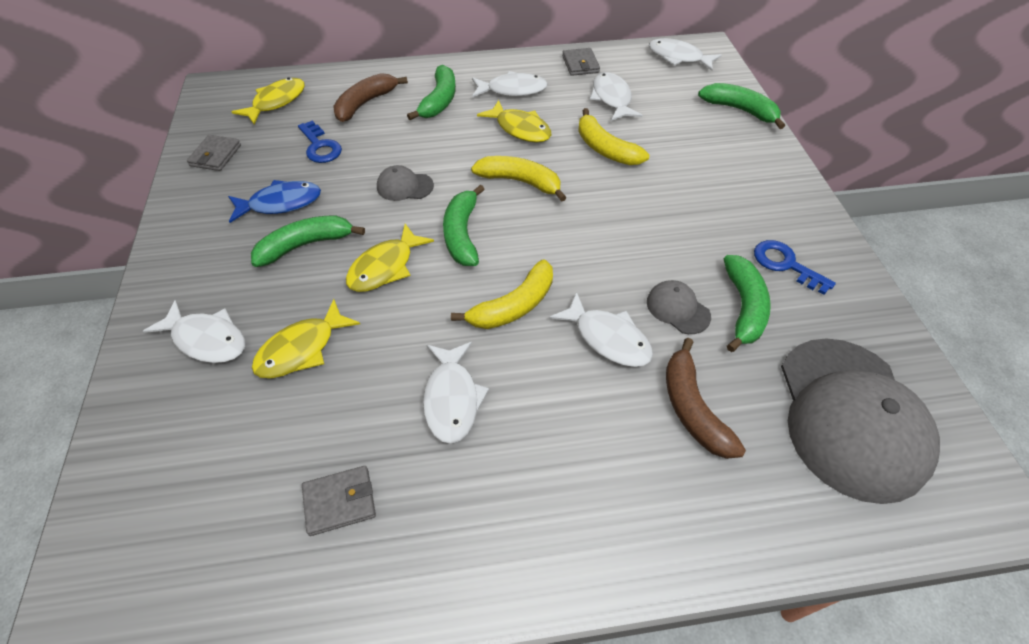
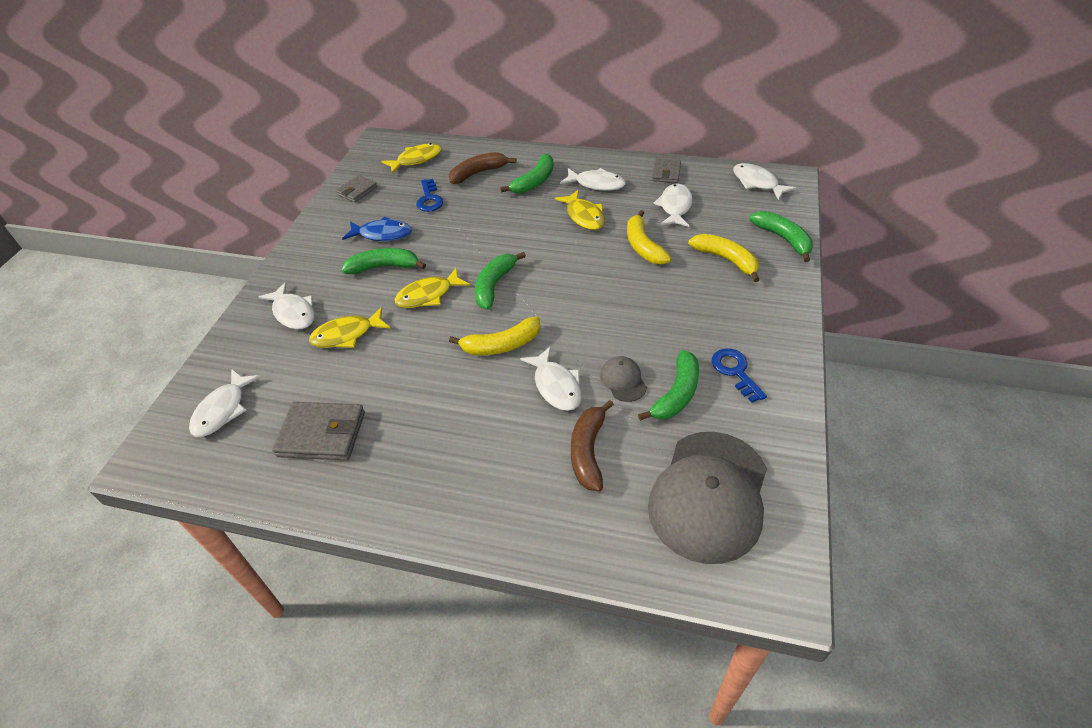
camera: 25 degrees right, 5 degrees down
grey wallet [302,466,376,536] -> grey wallet [272,402,365,461], size x1.66
grey cap [377,165,434,201] -> none
white fish [423,342,489,444] -> white fish moved to [189,369,261,437]
yellow banana [471,156,567,202] -> yellow banana moved to [688,234,760,282]

